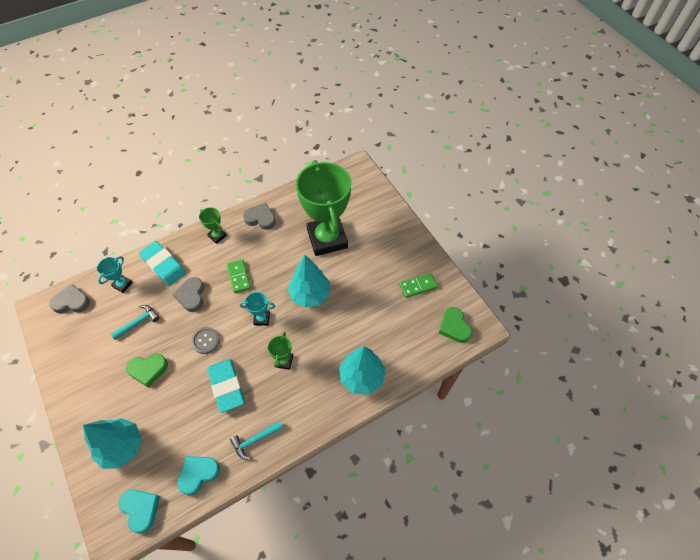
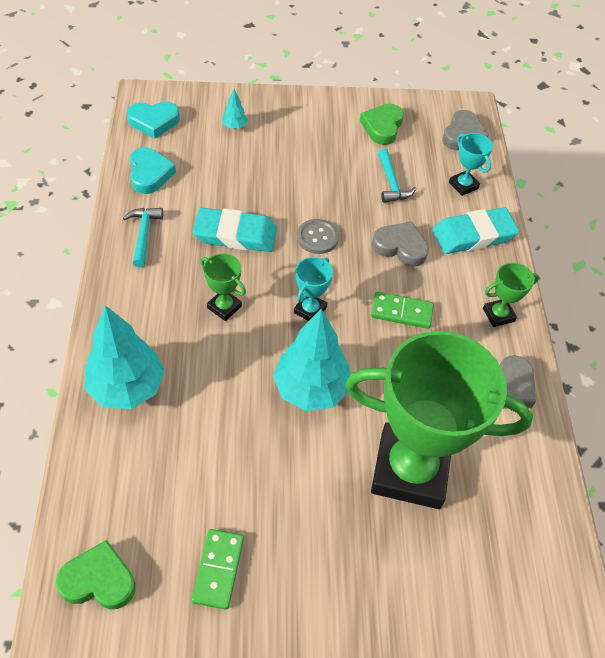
camera: 115 degrees right, 5 degrees down
turquoise tree [83,418,142,469] -> turquoise tree [222,89,248,129], size x0.43
green heart [126,354,168,388] -> green heart moved to [360,104,404,145]

